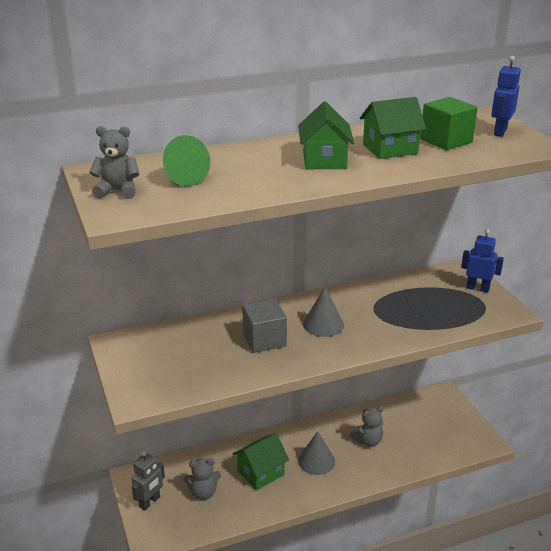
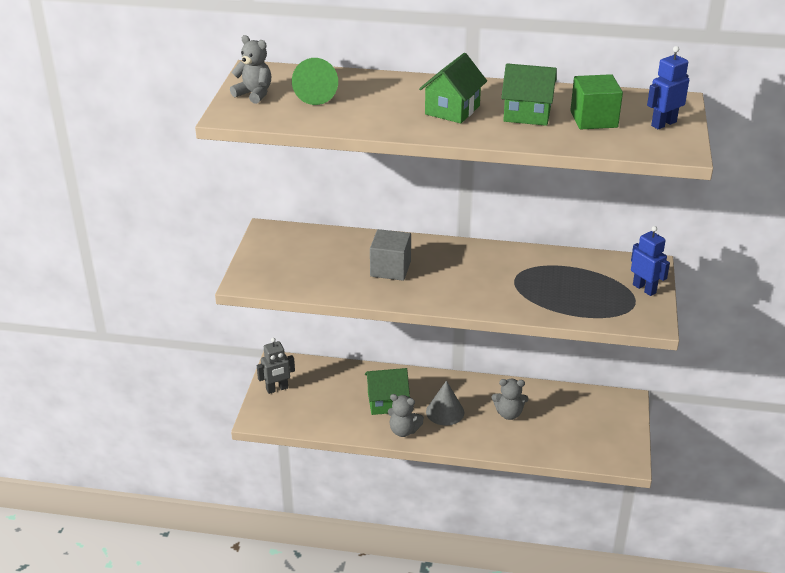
camera: 30 degrees right, 5 degrees up
grey teddy bear [184,458,221,500] -> grey teddy bear moved to [388,394,424,437]
grey cone [303,287,344,337] -> none

